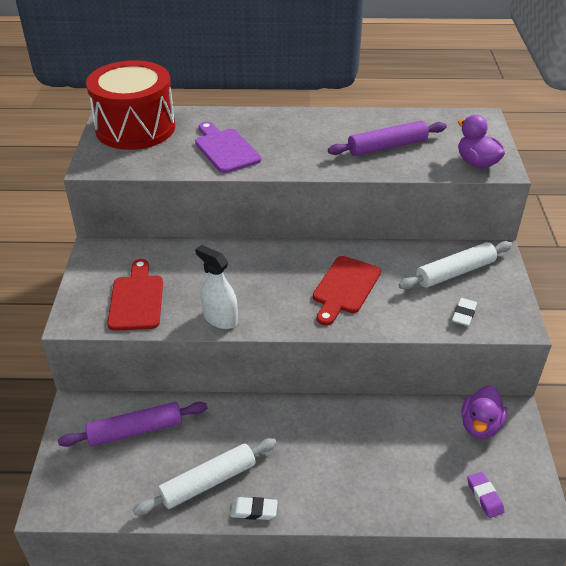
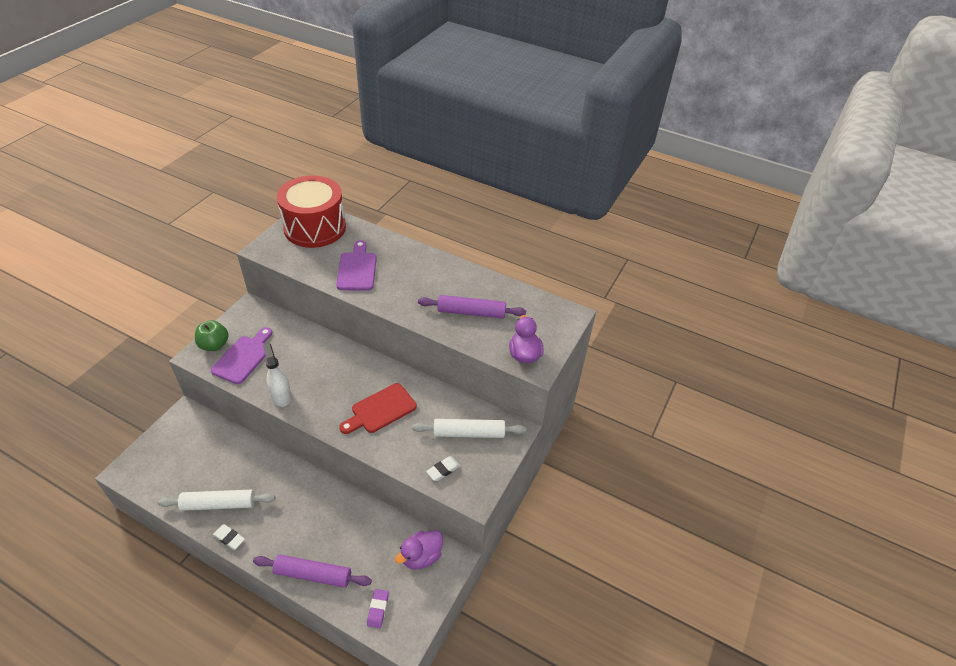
camera: 25 degrees right, 5 degrees up
purple rolling pin [58,402,207,447] -> purple rolling pin moved to [253,555,372,588]
red cutting board [107,259,163,331] -> purple cutting board [210,327,272,384]
none -> green apple [195,320,229,351]

